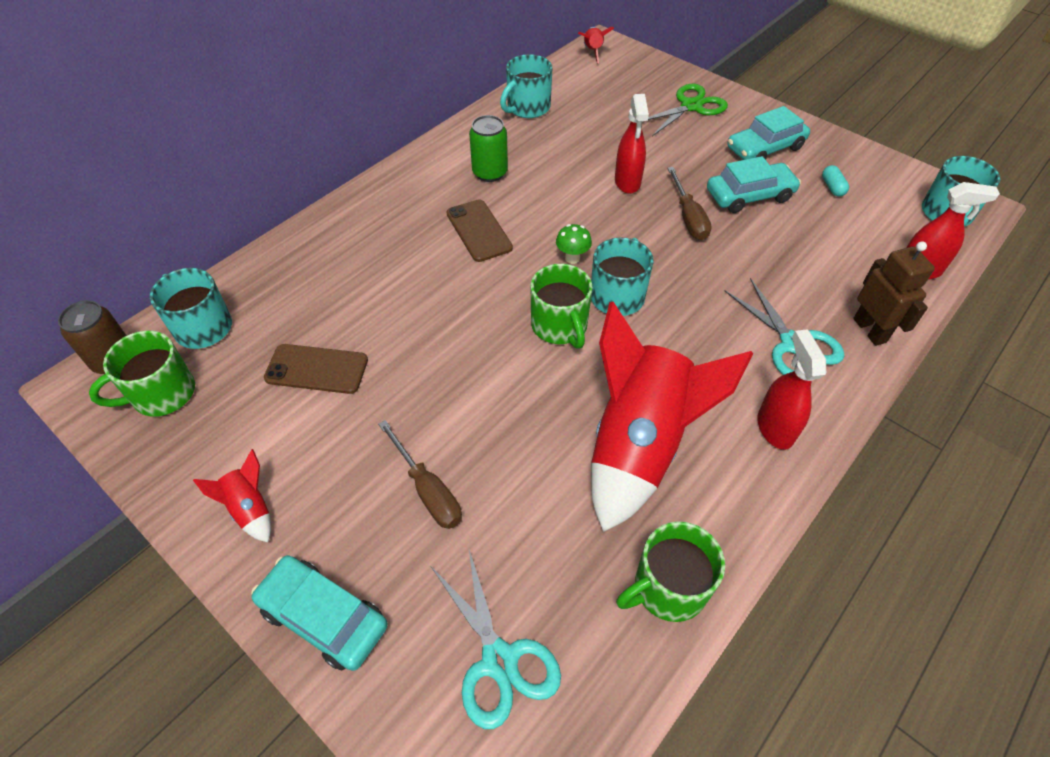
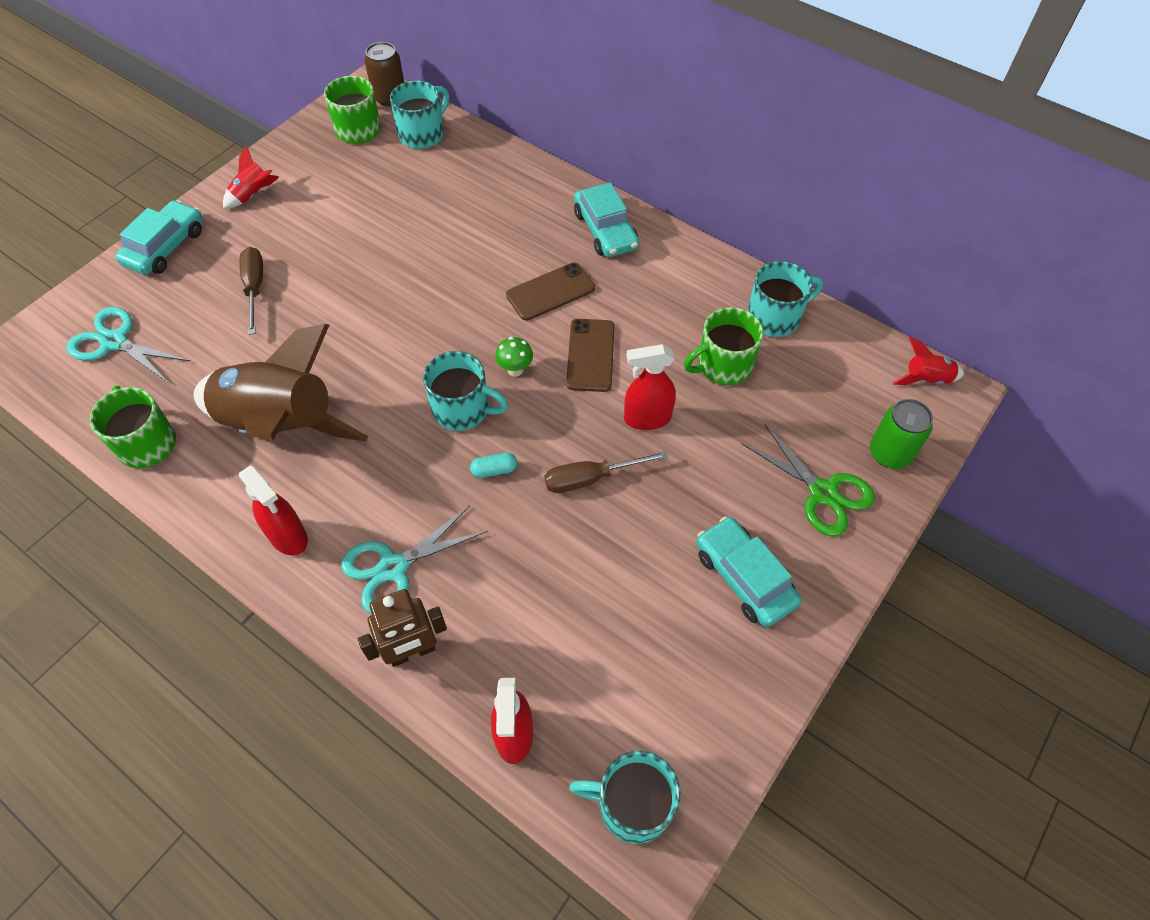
camera: 85 degrees right, 5 degrees up
brown phone [264,344,368,394] -> brown phone moved to [566,319,615,392]
brown screwdriver [378,420,462,529] -> brown screwdriver turned 120 degrees clockwise [240,247,263,335]
turquoise scissors [431,550,561,729] -> turquoise scissors turned 60 degrees clockwise [66,307,190,382]
green can [469,115,508,182] -> green can moved to [870,399,933,469]
turquoise mug [500,54,552,118] -> turquoise mug turned 120 degrees clockwise [748,261,823,337]
green mug [530,264,593,348] -> green mug moved to [684,307,763,385]
red rocket [591,302,753,532] -> brown rocket [194,324,368,441]
turquoise car [707,156,801,213] -> turquoise car moved to [574,182,639,257]
red spray bottle [757,329,826,450] -> red spray bottle turned 60 degrees clockwise [239,465,308,555]
turquoise capsule [822,165,849,197] -> turquoise capsule moved to [470,453,517,478]

